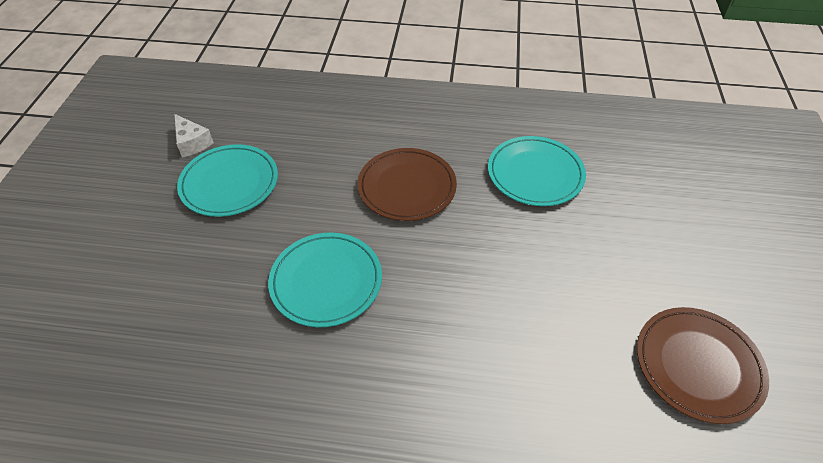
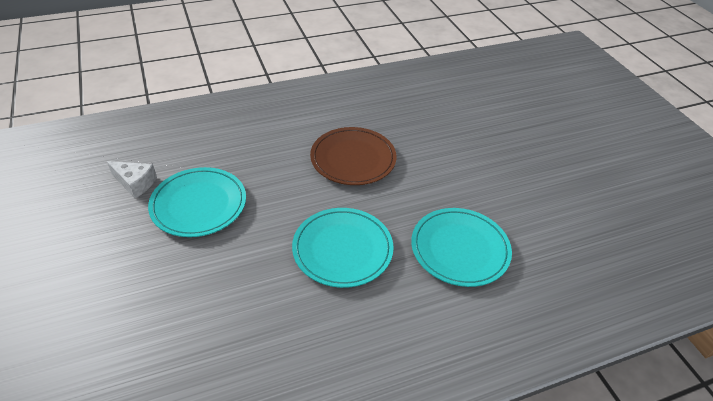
camera: 30 degrees left, 5 degrees down
turquoise plate [488,136,586,206] -> turquoise plate moved to [411,208,512,287]
brown plate [637,307,769,424] -> none

